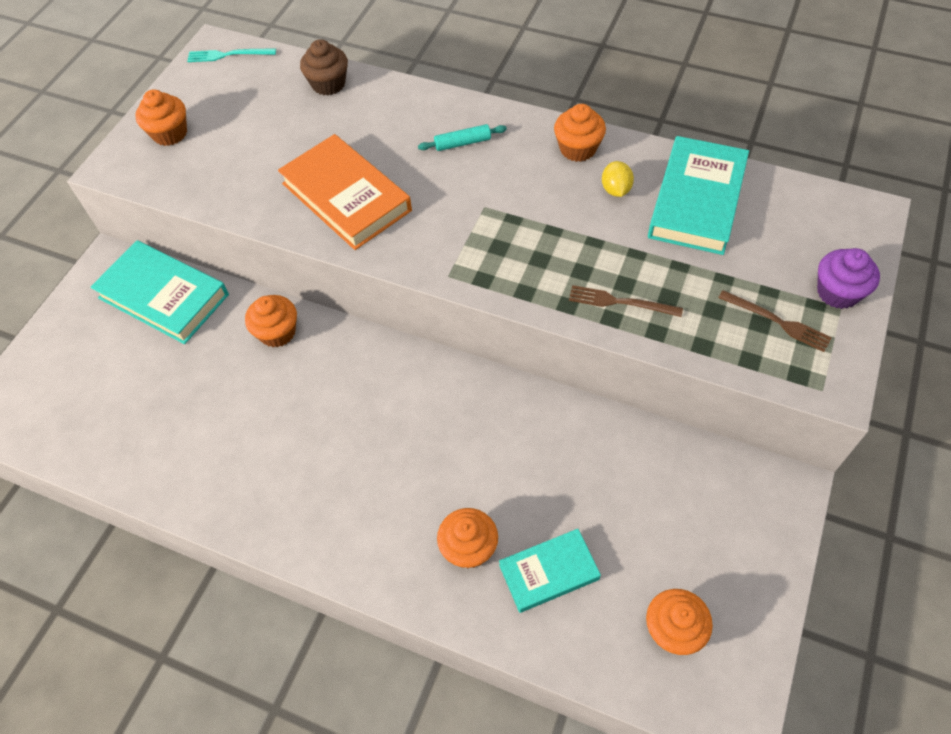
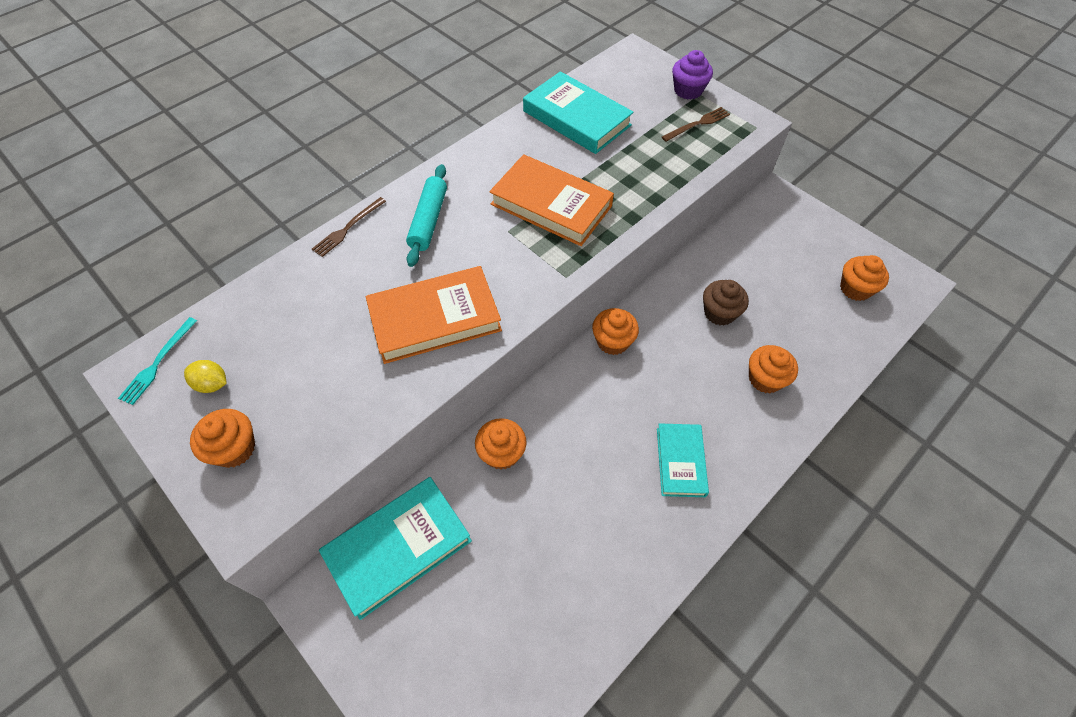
camera: 70 degrees left, 0 degrees up
brown cupcake [300,39,348,96] -> brown cupcake moved to [703,280,749,325]
turquoise rolling pin [418,124,507,151] -> turquoise rolling pin [406,164,447,267], size x1.60
turquoise book [499,529,601,613] -> turquoise book moved to [657,423,709,497]
orange cupcake [554,104,606,162] -> orange cupcake moved to [592,308,639,355]
brown fork [569,285,683,317] -> brown fork moved to [312,197,386,257]
yellow lemon [602,161,634,197] -> yellow lemon moved to [184,360,227,393]
none -> orange book [489,154,614,246]

